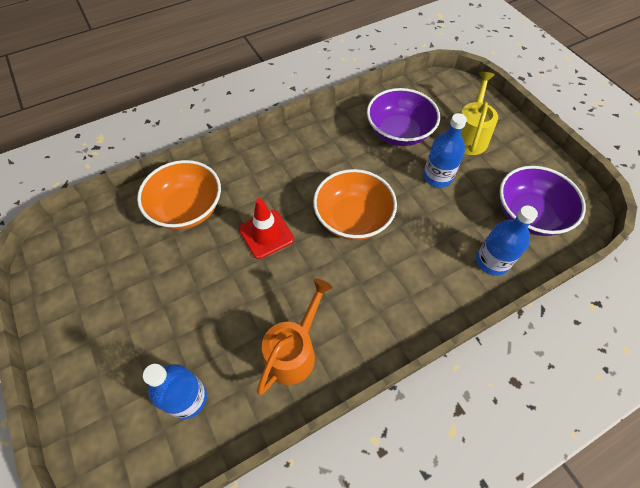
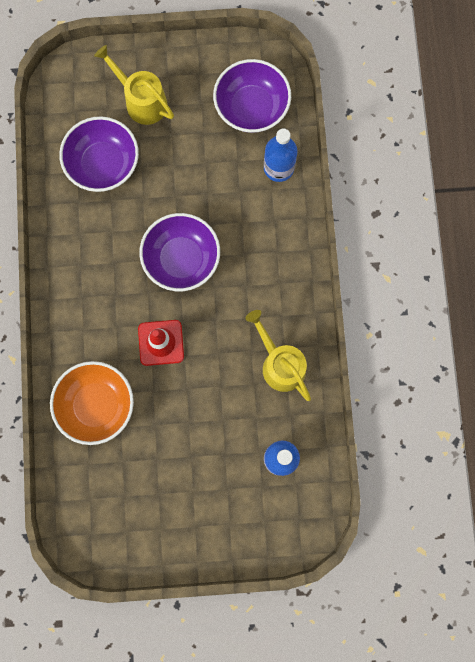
camera: 65 degrees left, 20 degrees up
orange watering can [257,279,333,395] -> yellow watering can [246,310,311,401]
orange bowl [313,169,397,240] -> purple bowl [139,213,220,291]
blue bottle [423,113,467,188] -> none

